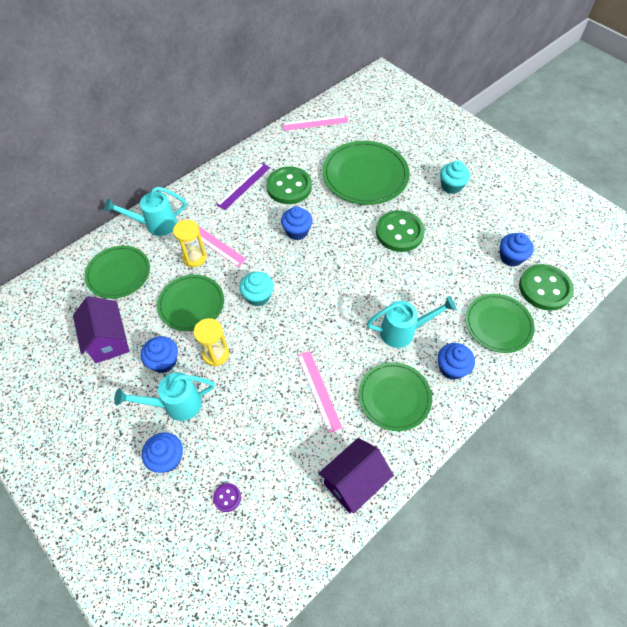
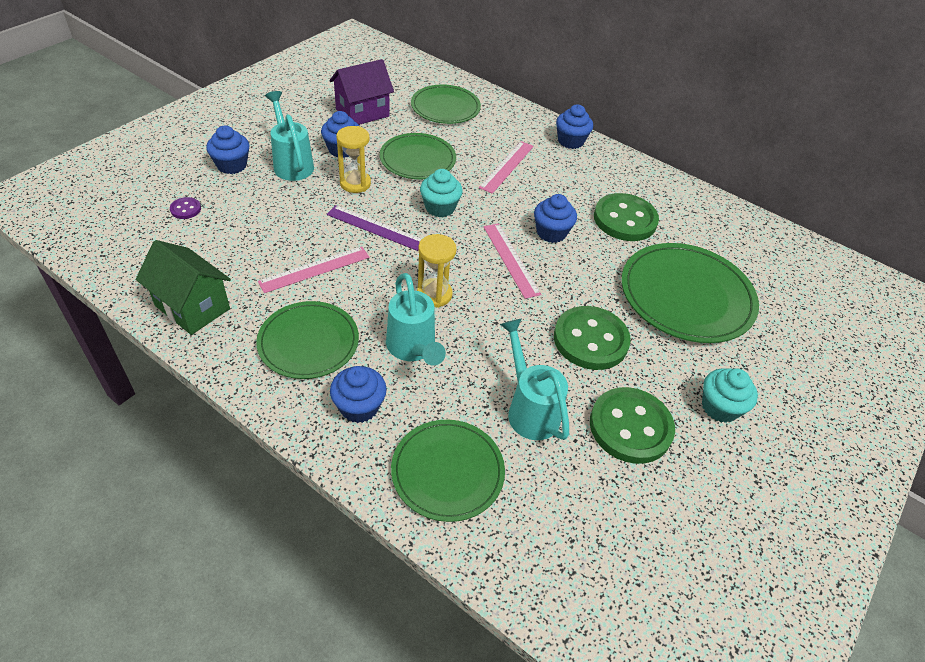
camera: 75 degrees right, 10 degrees down
turquoise watering can [104,187,187,236] -> turquoise watering can moved to [500,318,569,440]
yellow hourglass [173,220,207,267] -> yellow hourglass moved to [417,234,457,308]
purple ruler [216,163,270,210] -> purple ruler moved to [327,205,422,251]
pink ruler [282,115,348,131] -> pink ruler moved to [484,223,541,299]
purple house [318,438,394,514] -> green house [136,240,231,335]
blue cupcake [500,233,534,267] -> blue cupcake moved to [556,104,593,149]
green button [519,264,574,311] -> green button moved to [590,387,675,464]

